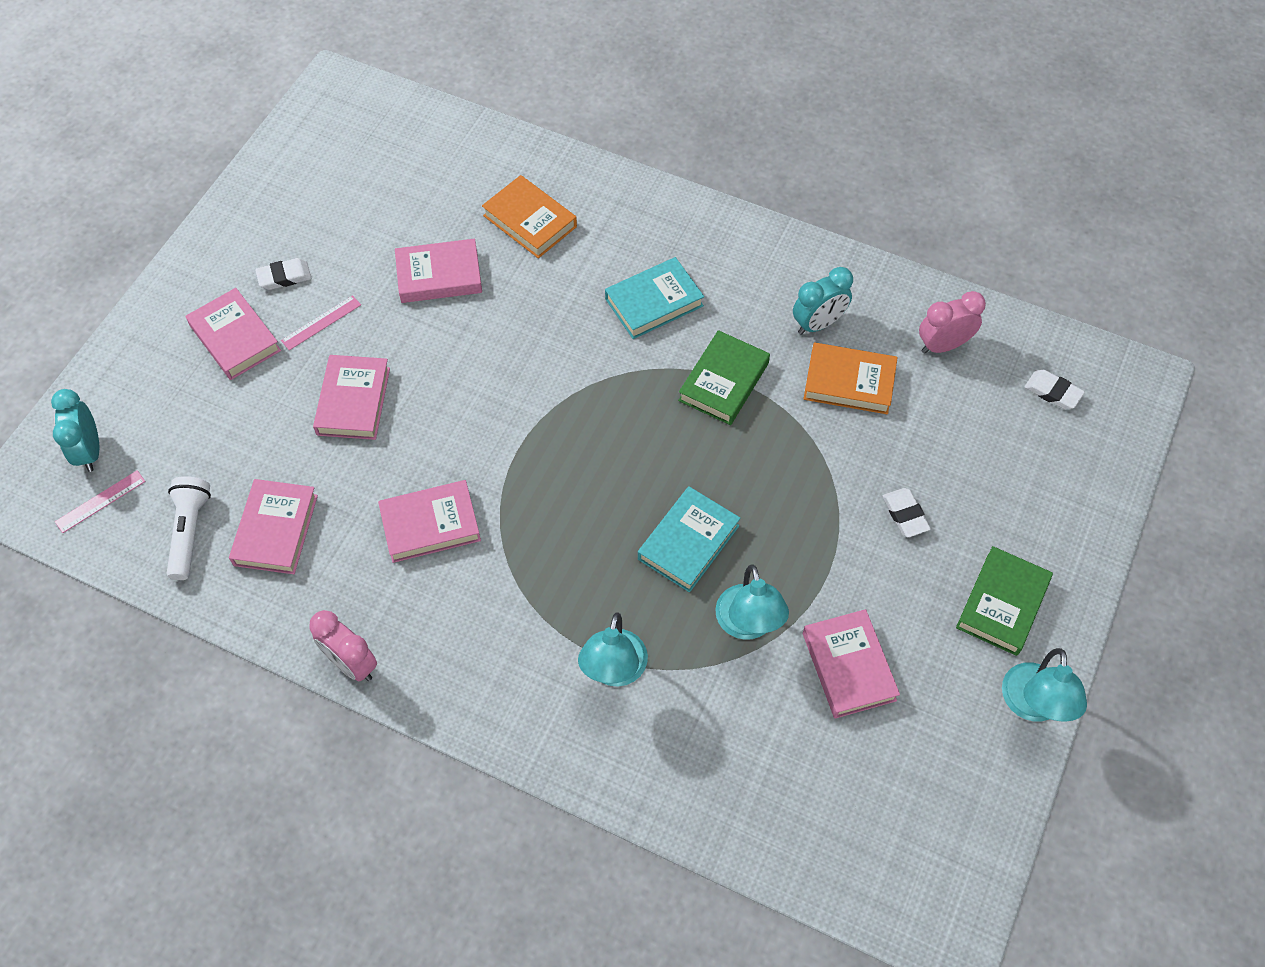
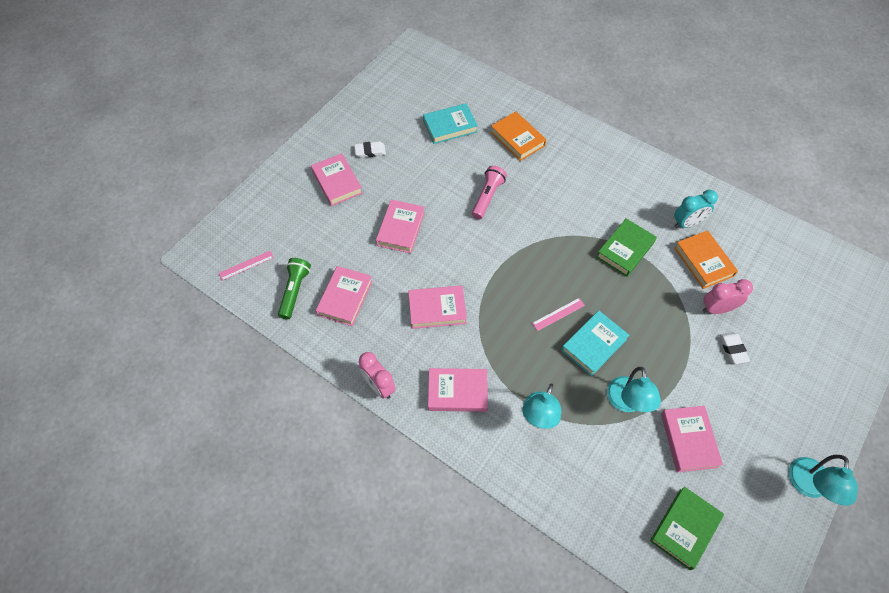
camera: 10 degrees right, 0 degrees up
turquoise clock [51,389,99,472] -> none
white flashlight [167,476,211,580] -> green flashlight [278,258,311,319]
pink ruler [281,295,361,350] -> pink ruler moved to [532,298,585,331]
pink book [395,239,482,303] -> pink book moved to [428,368,488,412]
turquoise book [605,257,704,339] -> turquoise book moved to [423,103,478,144]
orange book [804,343,898,414] -> orange book turned 45 degrees clockwise [674,230,738,289]
pink clock [919,291,986,354] -> pink clock moved to [702,279,753,314]
green book [956,546,1053,656] -> green book moved to [650,487,724,570]
white eraser [1024,370,1085,409] -> none
none -> pink flashlight [472,166,507,219]

